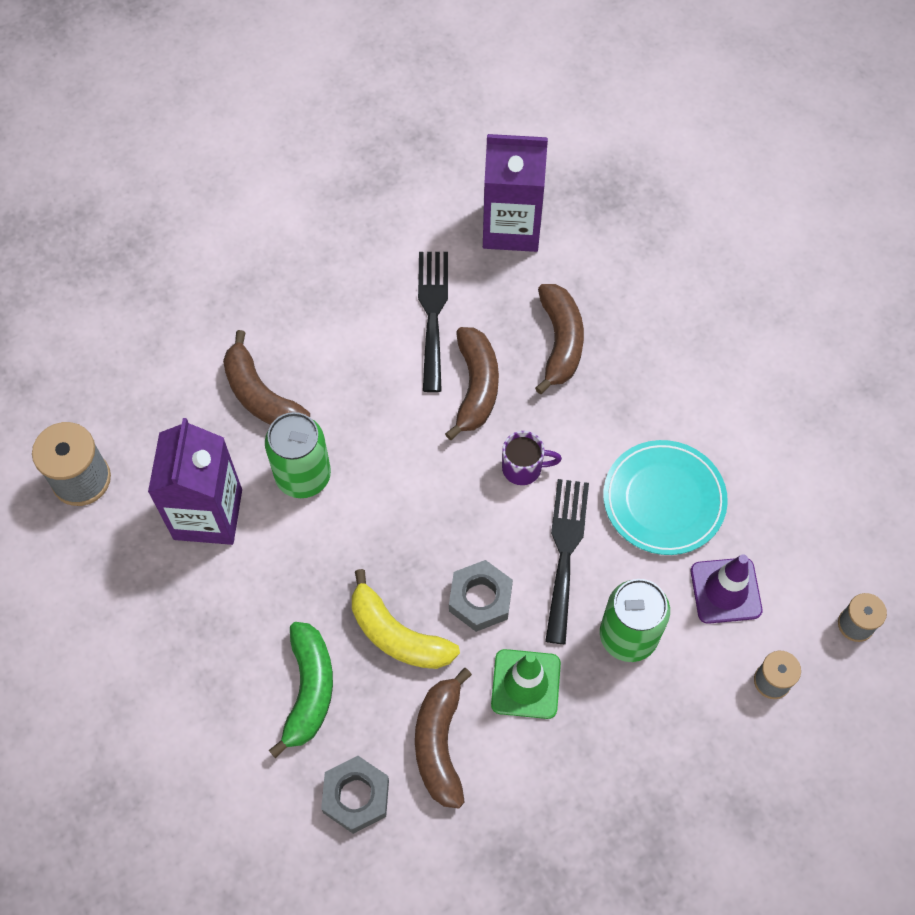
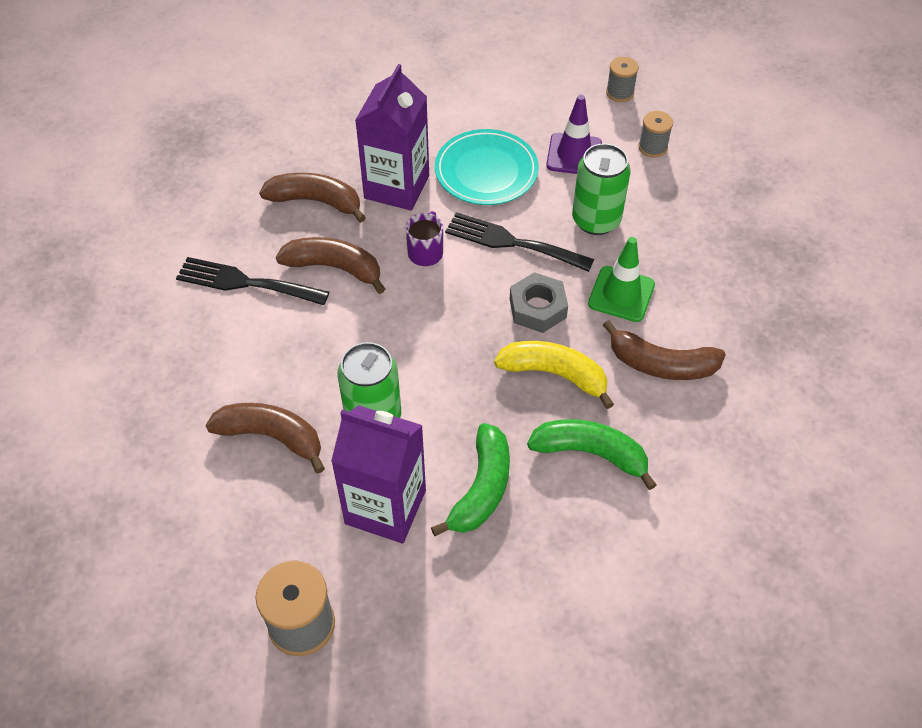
camera: 75 degrees left, 10 degrees down
brown banana [223,330,310,425] -> brown banana turned 135 degrees counterclockwise [205,403,325,473]
grey nut [321,756,389,834] -> none
yellow banana [352,569,460,669] -> yellow banana turned 120 degrees counterclockwise [494,341,614,409]
purple carton [483,134,548,252] -> purple carton moved to [355,64,429,211]
none -> green banana [431,423,510,536]

